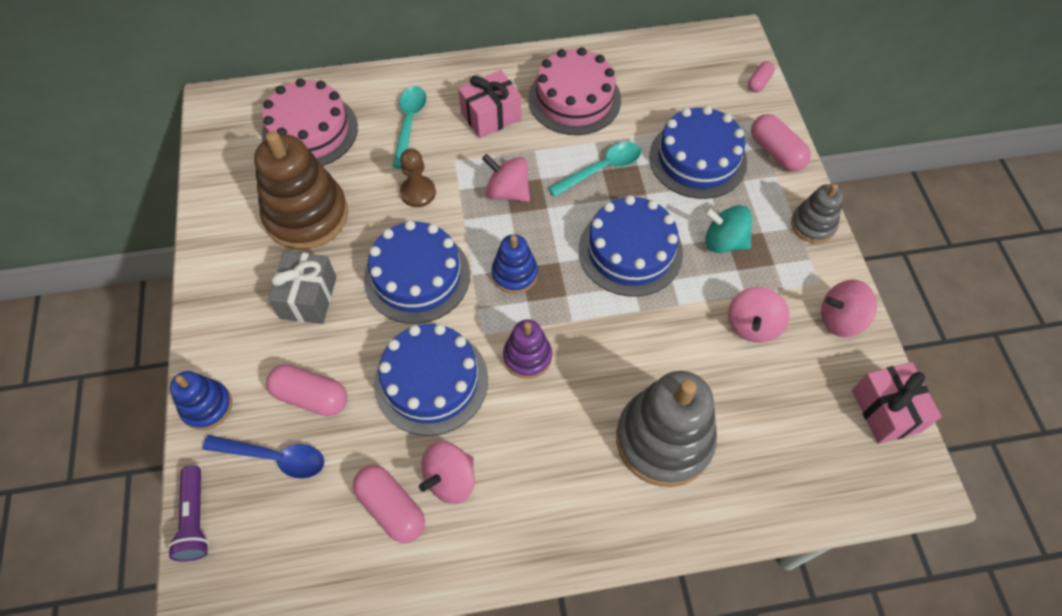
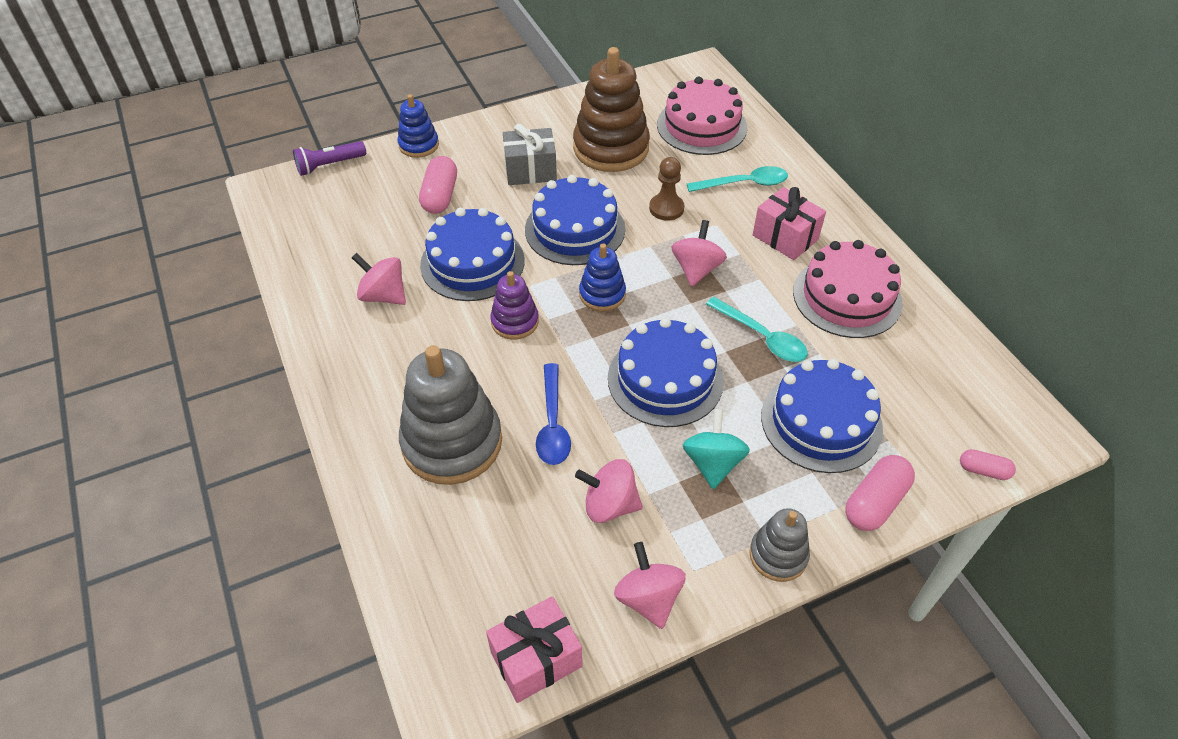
camera: 75 degrees right, 10 degrees down
blue spoon [202,435,324,479] -> blue spoon moved to [536,363,571,465]
pink capsule [353,465,425,543] -> none

